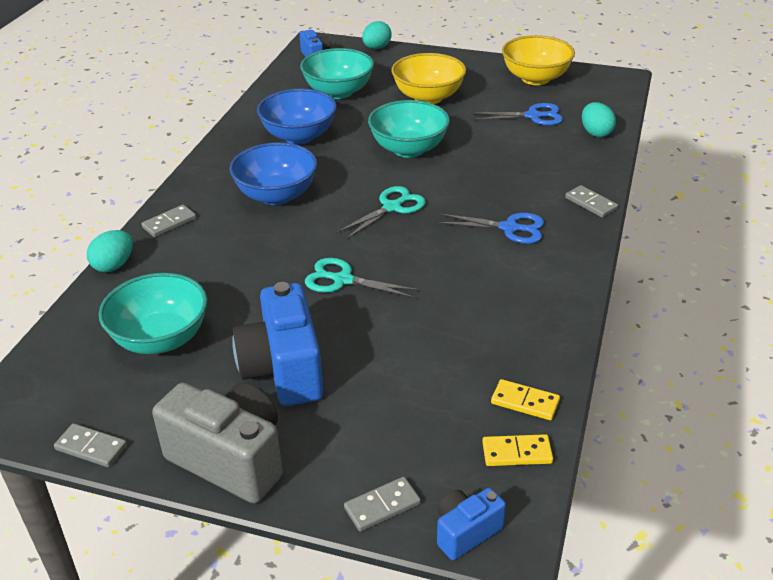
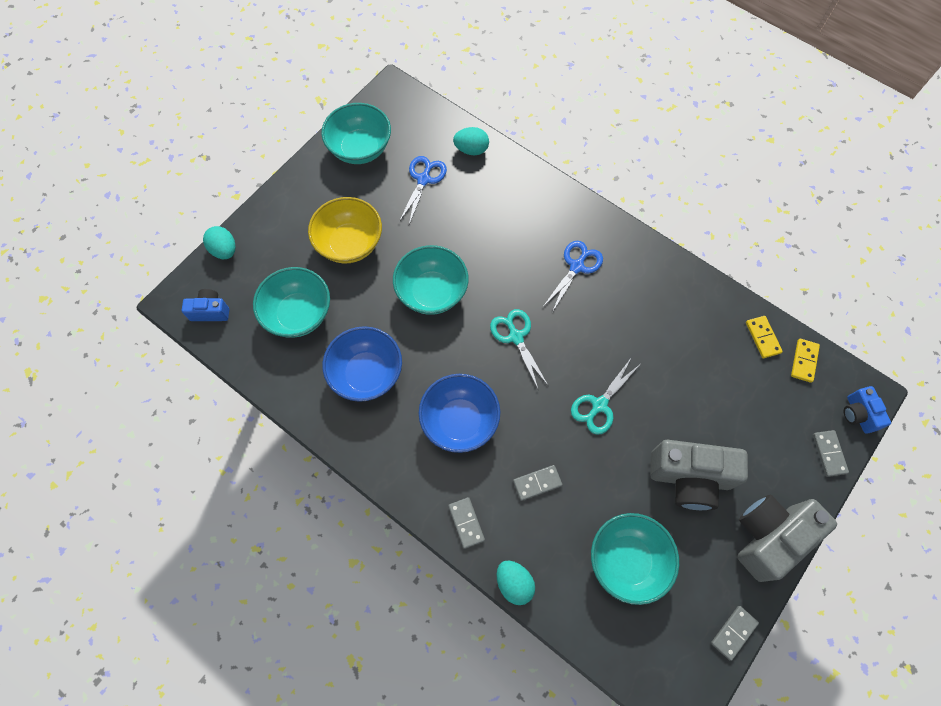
camera: 70 degrees left, 30 degrees up
blue camera [232,282,323,406] -> grey camera [650,440,748,510]
yellow domino [491,379,560,420] -> yellow domino turned 60 degrees counterclockwise [746,316,783,358]
yellow bowl [502,35,575,85] -> turquoise bowl [321,103,391,164]
grey domino [565,185,618,218] -> grey domino moved to [513,465,563,501]

